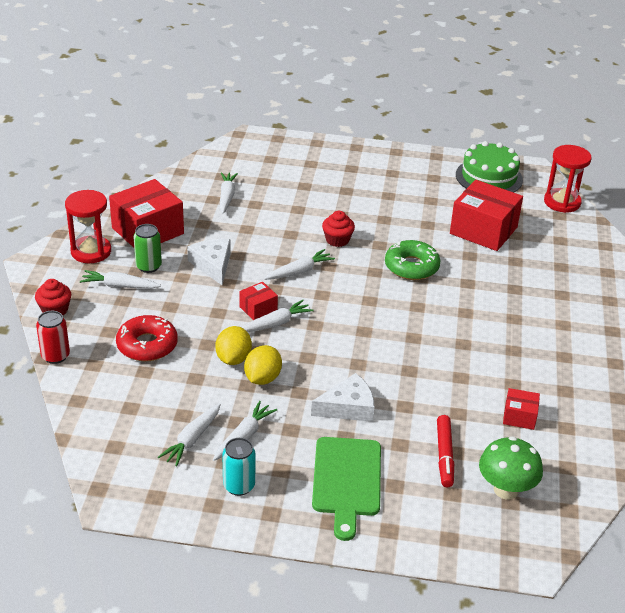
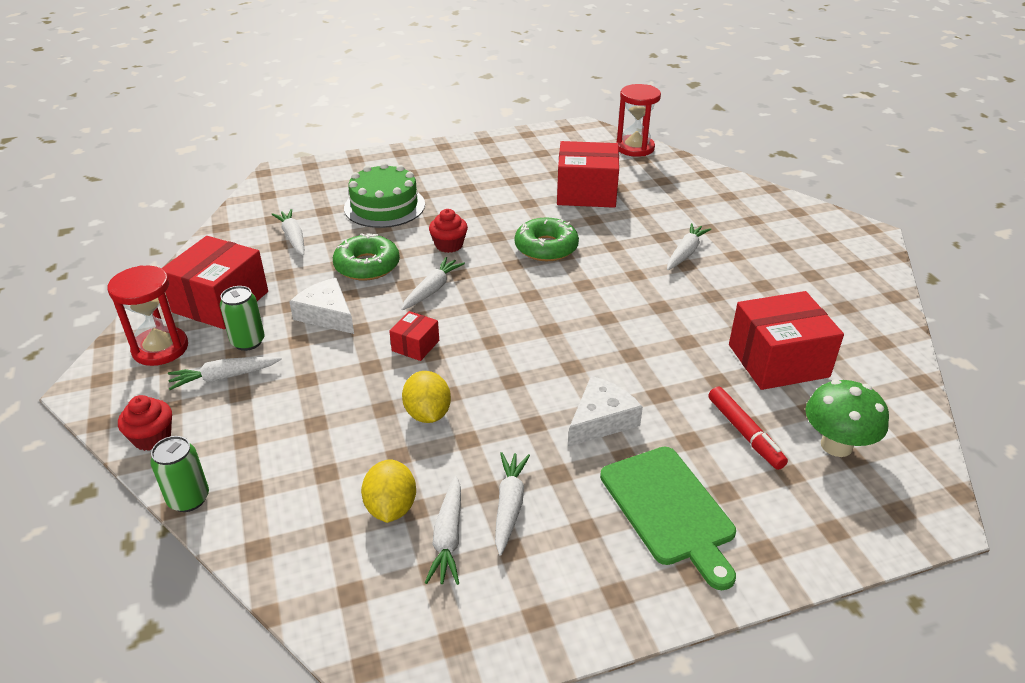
camera: 25 degrees left, 0 degrees up
red can [36,311,70,364] -> green can [150,436,209,512]
red donut [116,315,178,361] -> none
turquoise can [222,438,256,496] -> none
white carrot [241,300,314,332] -> white carrot moved to [667,223,711,270]
yellow lemon [244,345,282,385] -> yellow lemon moved to [361,459,416,523]
green cake [456,141,523,193] -> green cake moved to [344,163,425,228]
red box [503,388,540,430] -> red box [729,291,844,390], size x2.05
none -> green donut [333,233,400,281]

